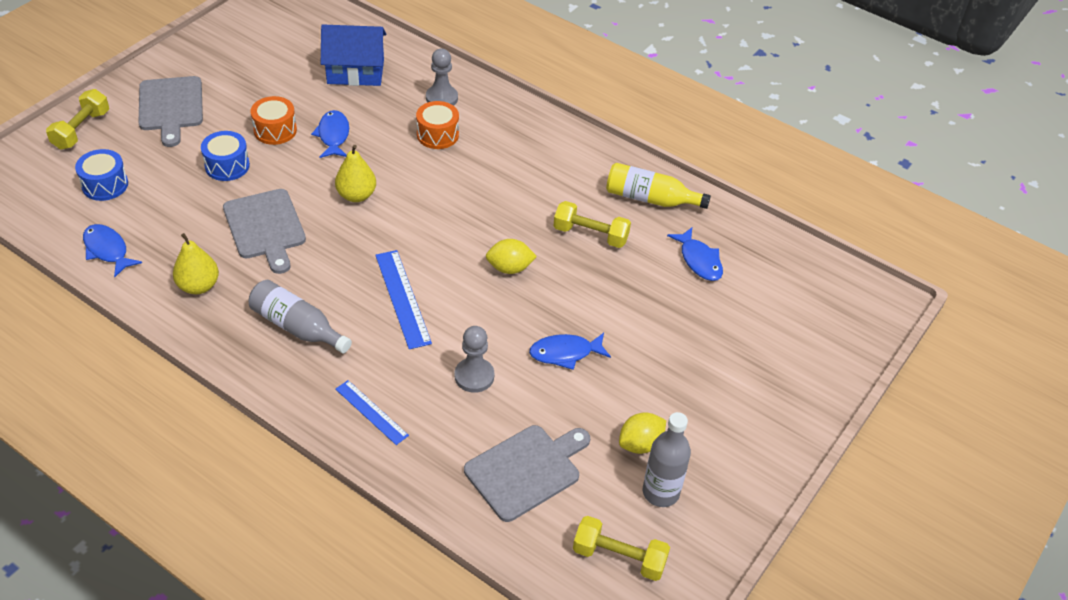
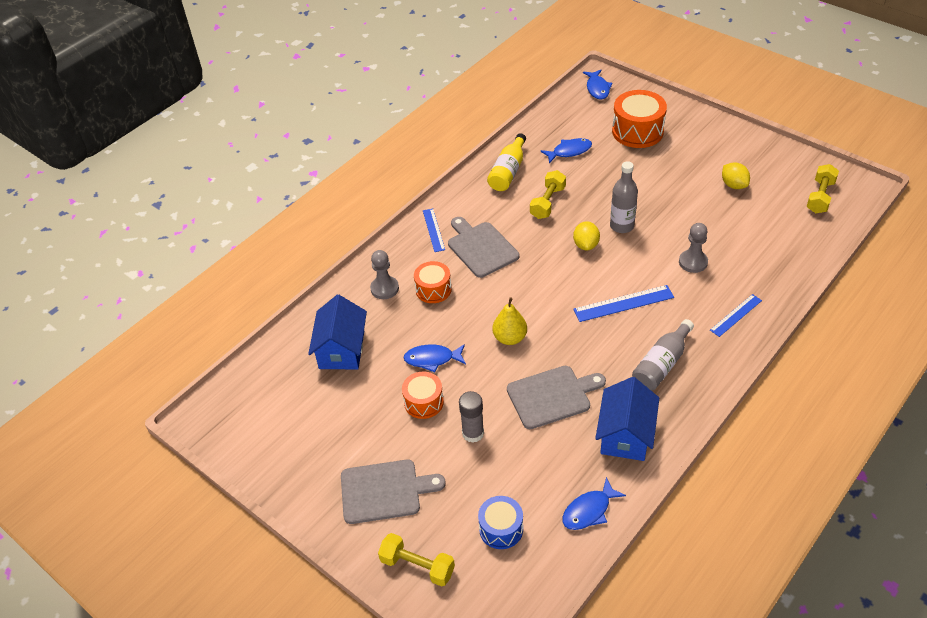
camera: 80 degrees left, 0 degrees up
yellow pear [173,233,219,294] -> blue house [595,377,659,461]
blue drum [201,131,250,181] -> grey glue stick [459,391,484,443]
grey cutting board [464,425,590,522] -> grey cutting board moved to [448,217,519,278]
blue fish [529,333,611,370] -> blue fish moved to [583,70,613,99]
grey bottle [643,412,691,507] -> grey bottle moved to [610,161,638,233]
none -> blue ruler [423,209,445,252]
none -> orange drum [612,90,667,148]

